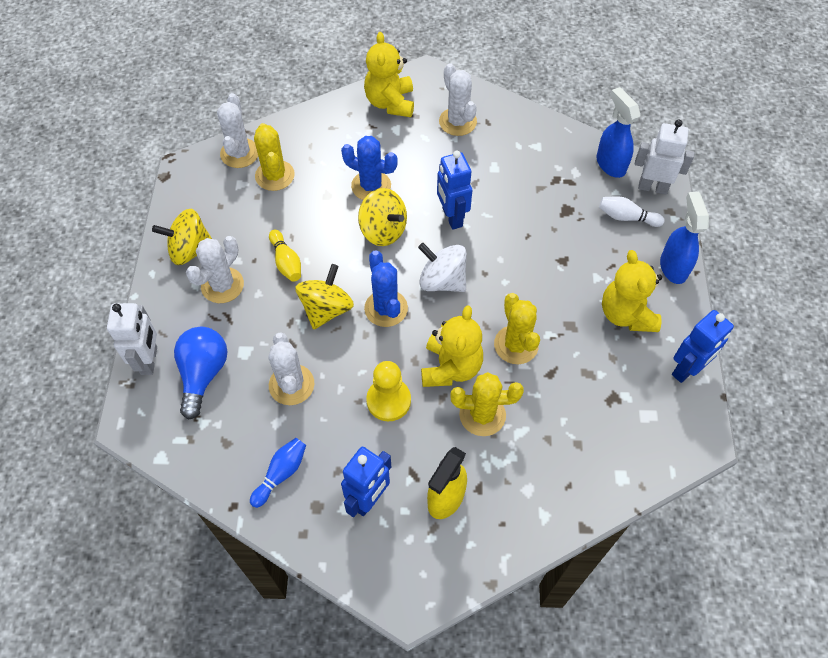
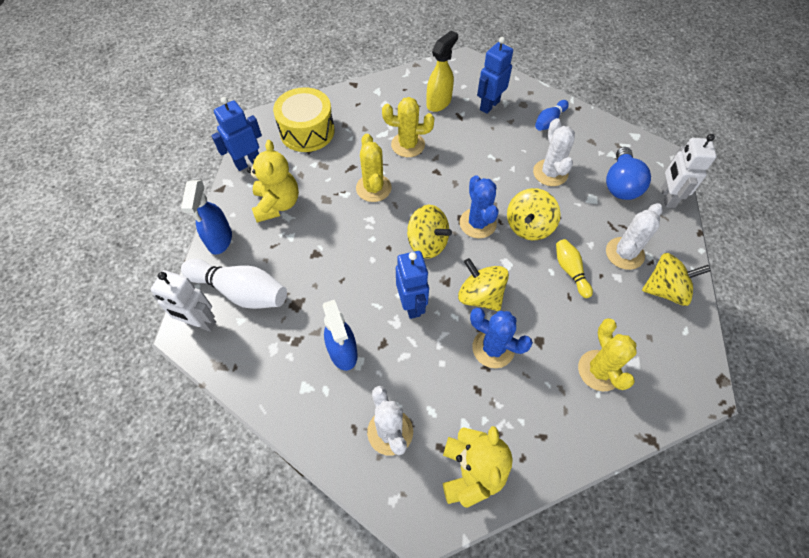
camera: 175 degrees left, 0 degrees up
white cactus [217,93,258,168] -> none
yellow pawn [366,361,411,421] -> none
white spinning top [418,243,467,292] -> yellow spinning top [407,205,452,258]
yellow teddy bear [421,305,483,387] -> none
blue spray bottle [597,87,640,178] -> blue spray bottle moved to [323,300,358,371]
white bowling pin [599,196,665,227] -> white bowling pin [181,259,287,309], size x1.79
none -> yellow drum [273,87,335,152]

